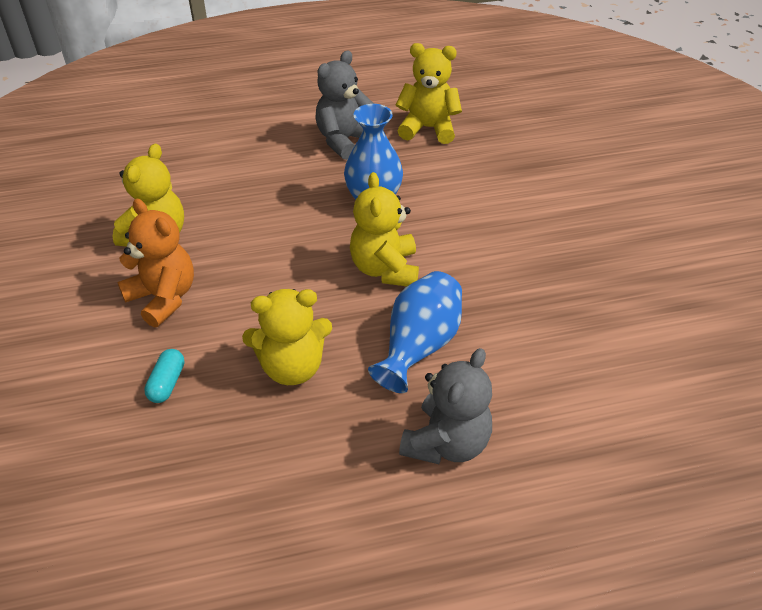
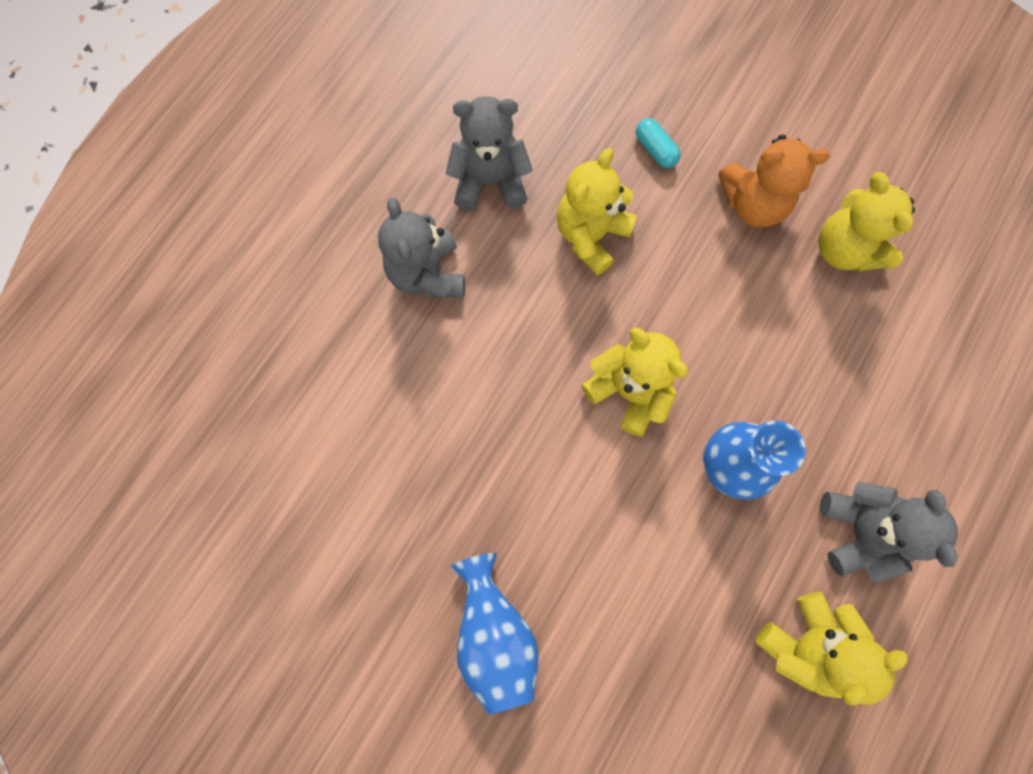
camera: 135 degrees right, 30 degrees up
blue vase [368,271,462,393] -> blue vase moved to [451,553,539,715]
none -> grey teddy bear [445,96,533,211]

